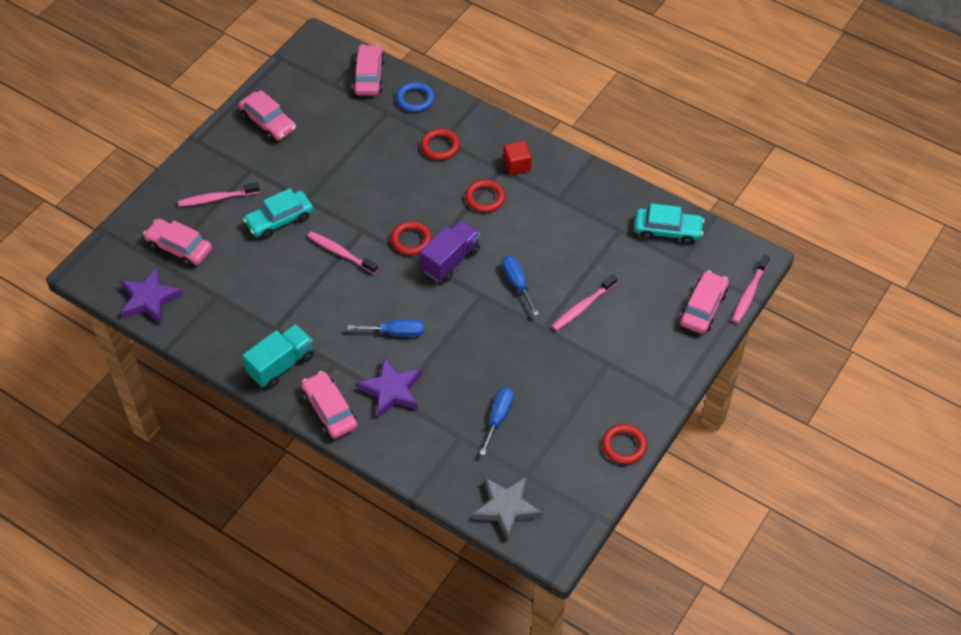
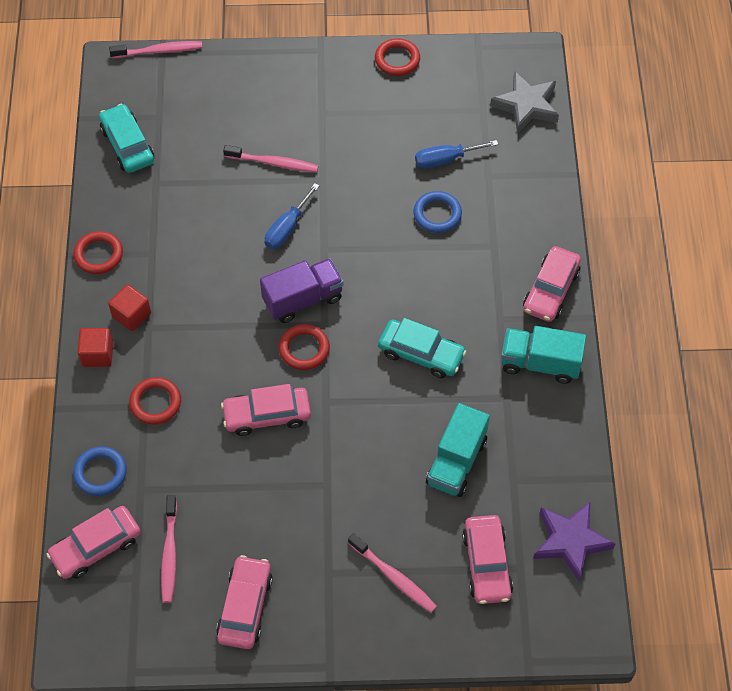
camera: 125 degrees left, 5 degrees up
turquoise car [243,188,313,239] -> turquoise car moved to [378,318,467,378]
pink toothbrush [308,232,378,274] -> pink toothbrush moved to [161,495,177,603]
blue screwdriver [347,319,424,337] -> none
purple star [357,357,422,418] -> none
purple truck [419,220,480,282] -> purple truck turned 150 degrees clockwise [260,258,344,323]
red ring [465,179,505,213] -> red ring moved to [73,231,123,274]
pink car [680,271,729,334] -> pink car moved to [221,384,311,436]
none -> red cube [78,328,113,367]
none -> blue ring [413,191,462,233]
none -> turquoise truck [426,403,490,497]

